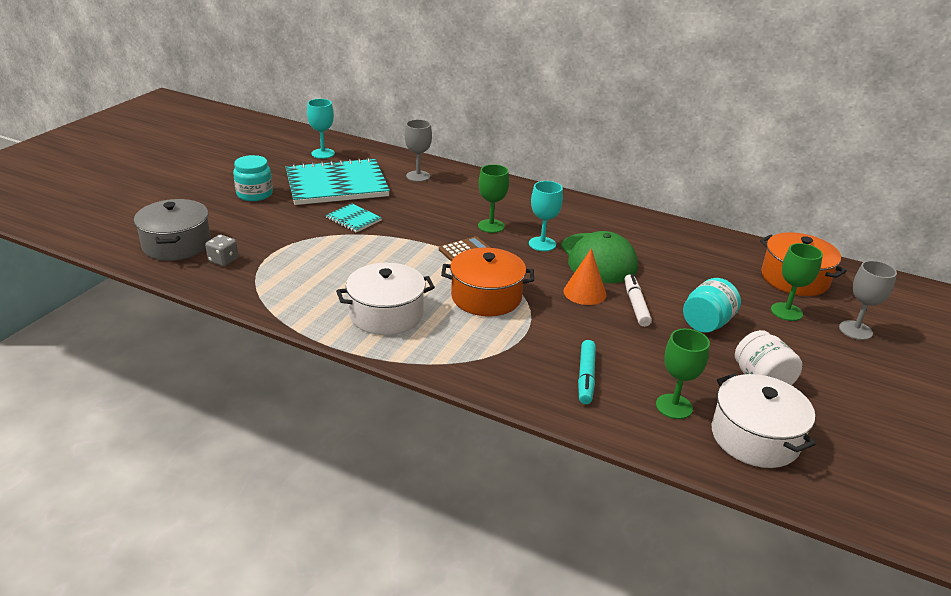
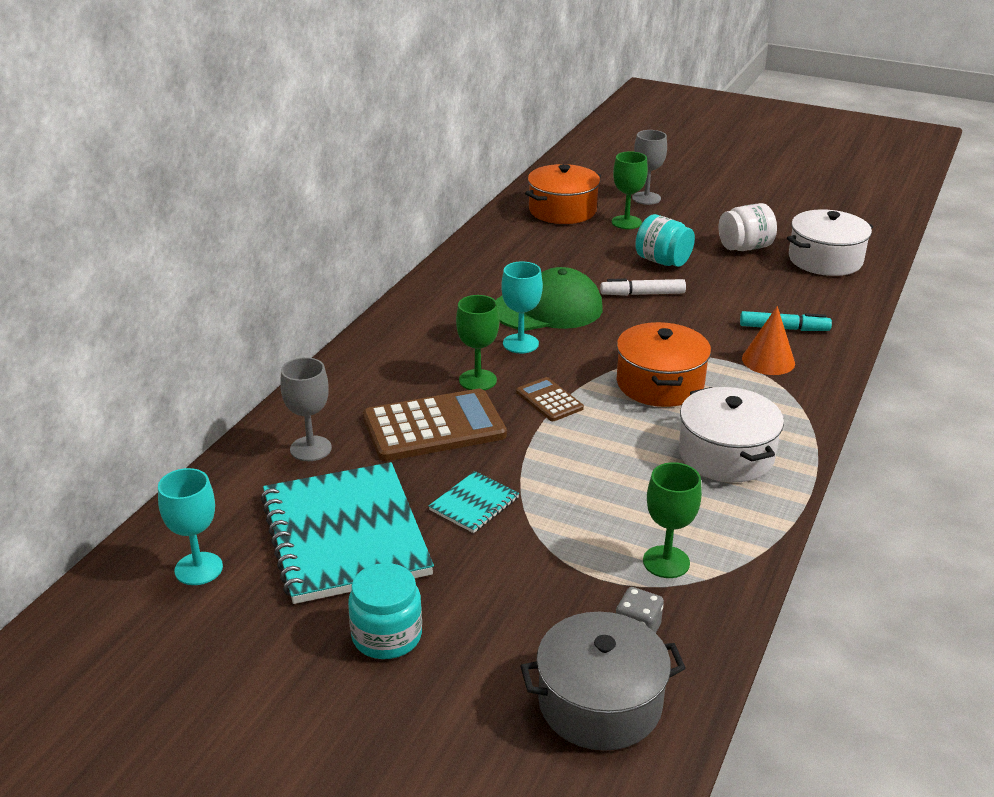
camera: 90 degrees left, 0 degrees up
orange cone [564,248,606,305] -> orange cone moved to [742,306,795,375]
green goblet [656,329,710,419] -> green goblet moved to [643,462,702,578]
none -> brown calculator [363,389,507,461]

